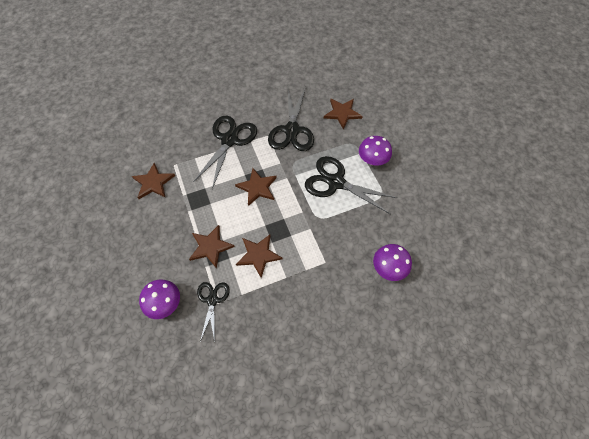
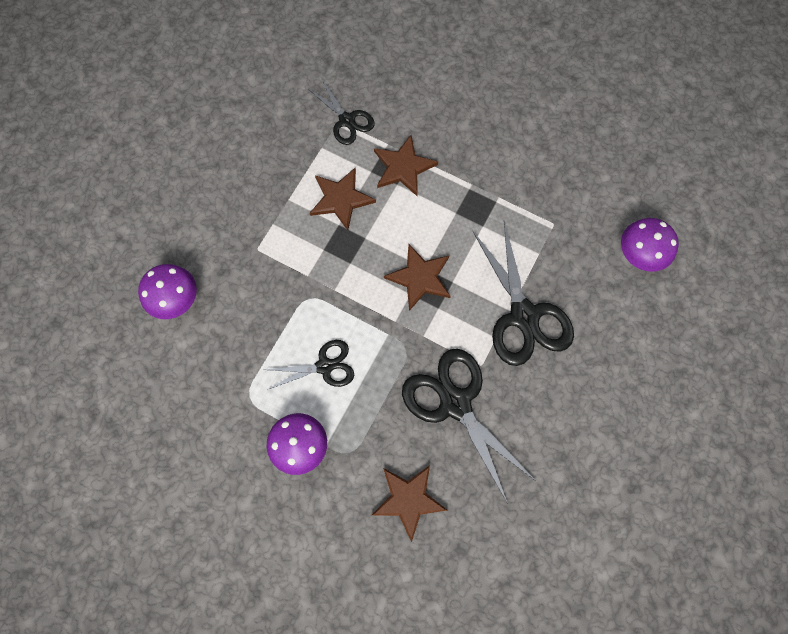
camera: 140 degrees right, 10 degrees up
brown star [132,163,175,199] -> none
purple mushroom [139,280,180,319] -> purple mushroom moved to [621,218,679,272]
black scissors [305,156,398,214] -> black scissors [265,340,354,390], size x0.58

